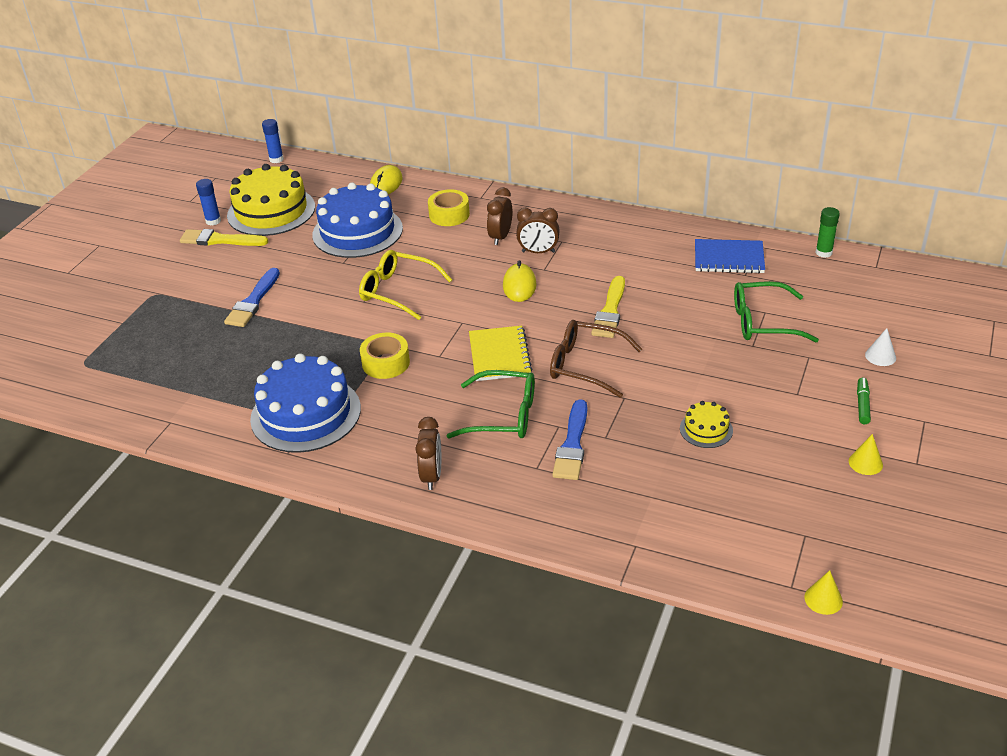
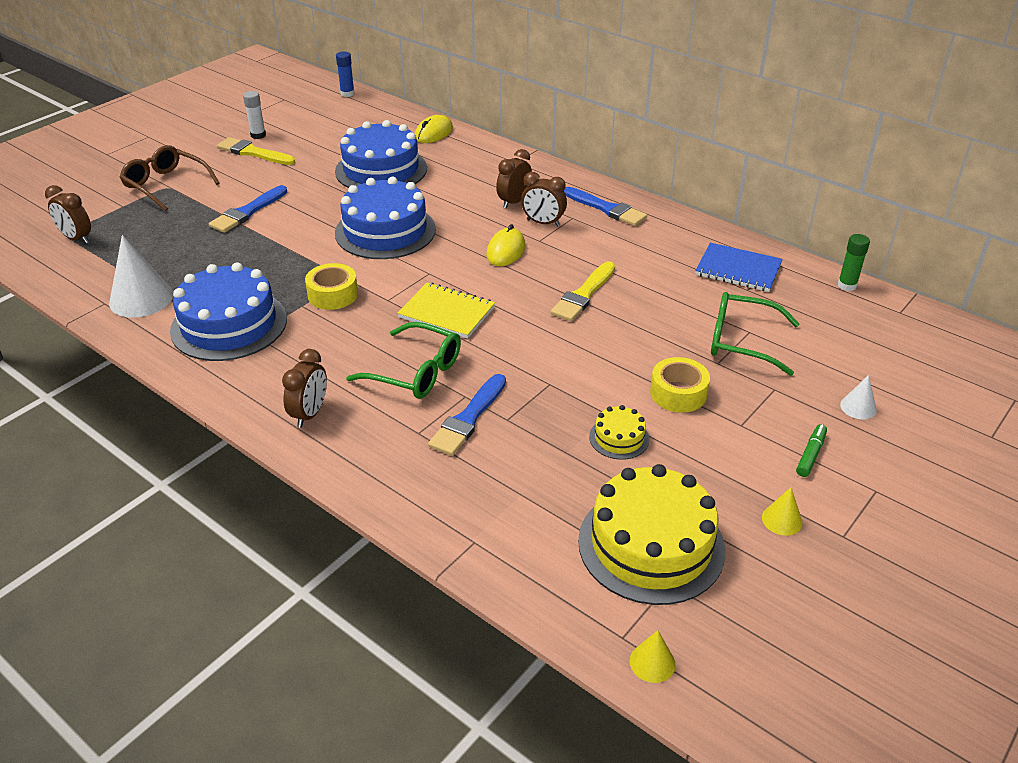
camera: 15 degrees right, 0 degrees up
blue glue stick [196,179,221,226] -> white glue stick [243,91,266,139]
yellow cake [227,164,315,236] -> yellow cake moved to [578,464,726,605]
yellow glasses [359,250,452,320] -> blue cake [335,177,436,259]
yellow tape [428,189,470,226] -> yellow tape moved to [650,357,710,413]
yellow notebook [469,326,532,381] -> yellow notebook turned 75 degrees counterclockwise [398,282,495,339]
brown glasses [550,320,642,398] -> brown glasses moved to [120,145,220,211]
none -> brown clock [45,185,91,244]
none -> white cone [109,235,173,318]
none -> blue brush [564,187,647,226]

